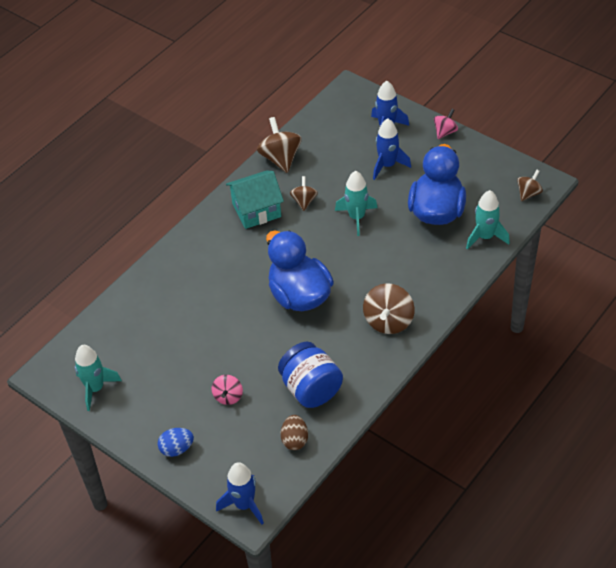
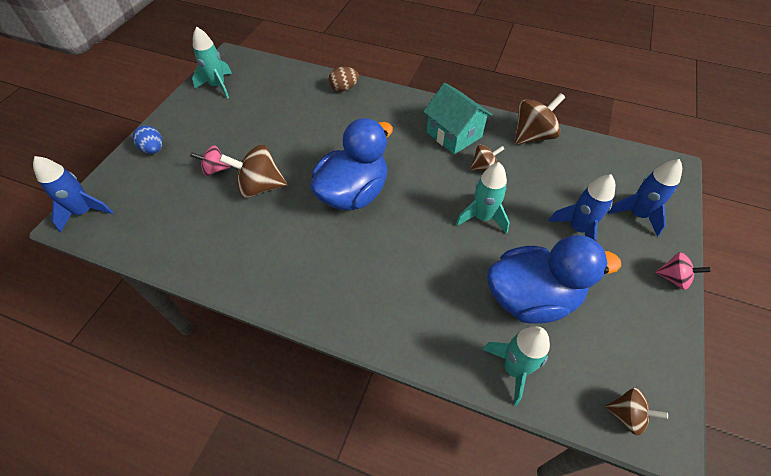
camera: 70 degrees right, 5 degrees up
blue jar [278,342,343,408] -> none
brown egg [281,415,308,450] -> brown egg moved to [328,67,359,92]
brown spinning top [363,283,415,334] -> brown spinning top moved to [219,145,287,198]

